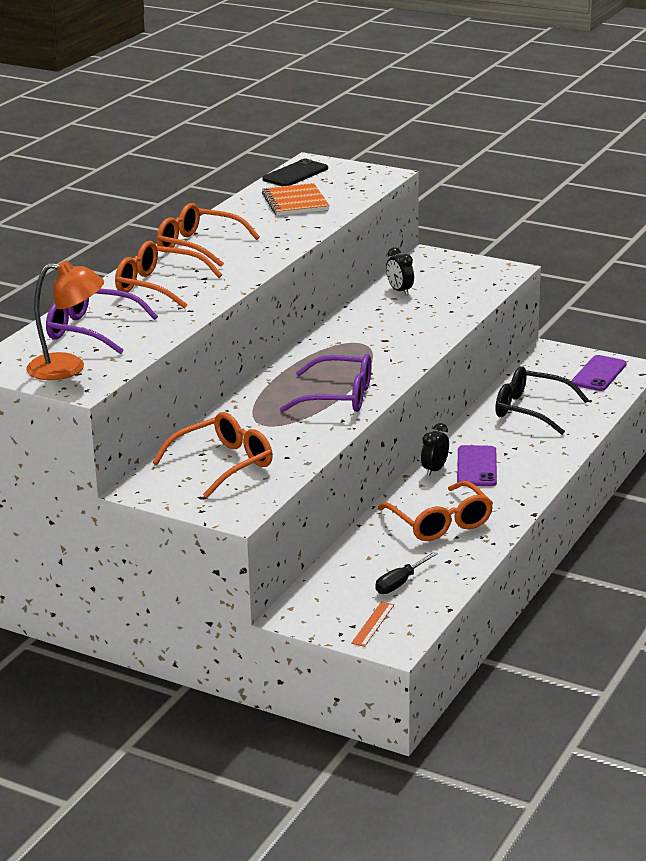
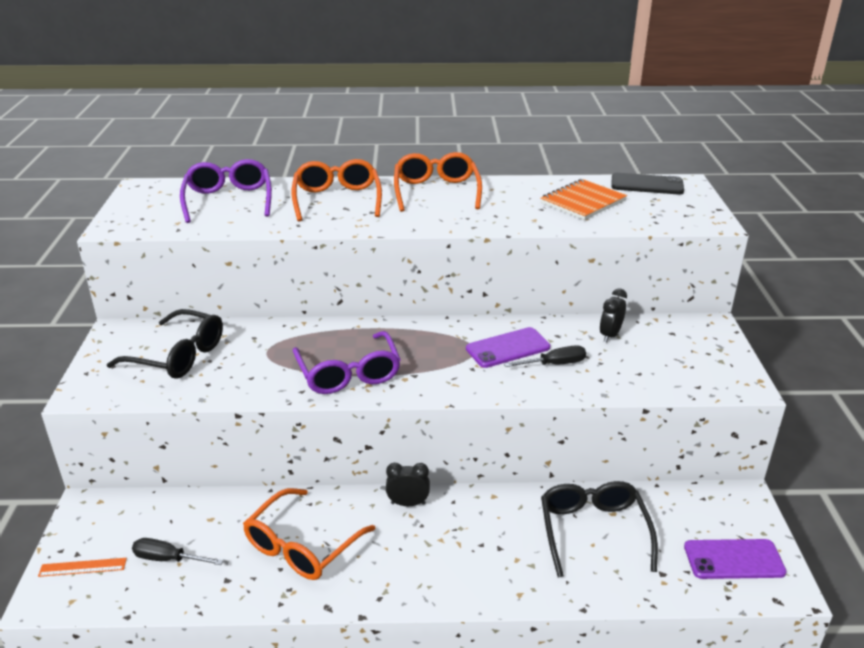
camera: 60 degrees right, 5 degrees up
orange lamp [26,260,104,380] -> none
orange glasses [153,412,273,498] -> black glasses [107,309,223,379]
purple phone [457,445,497,486] -> purple phone moved to [466,327,550,368]
none -> black screwdriver [504,345,586,367]

